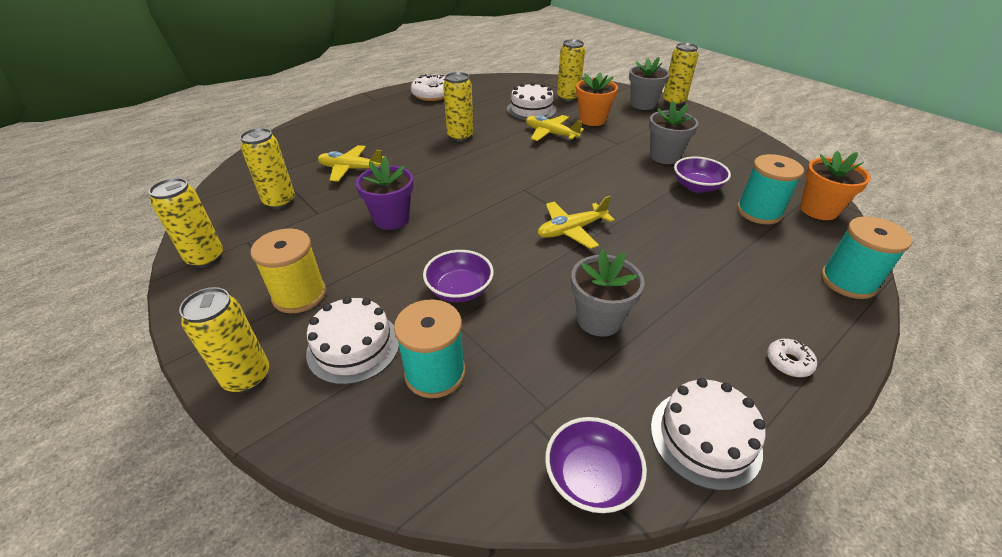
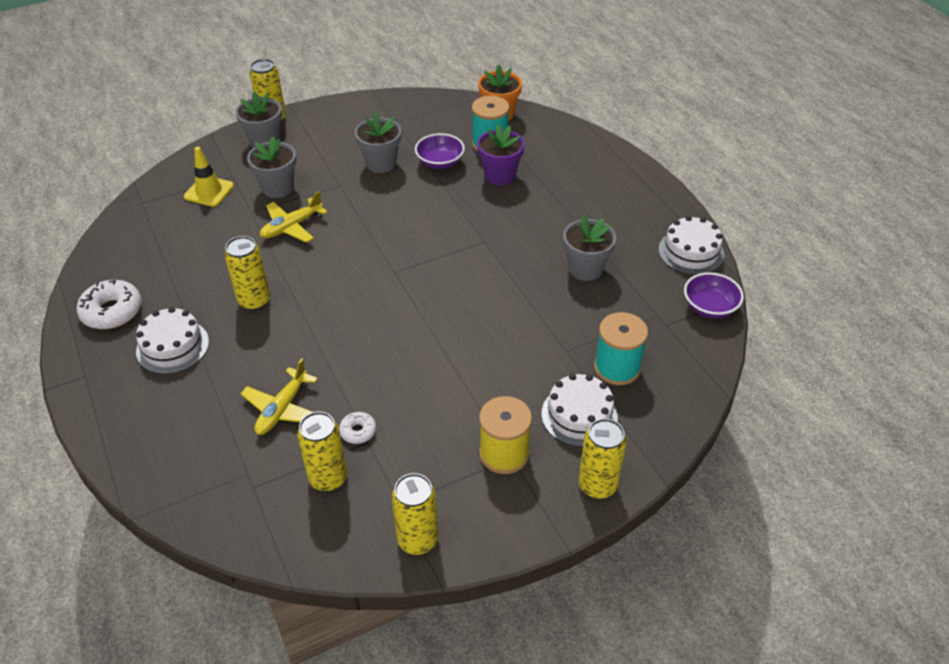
camera: 75 degrees left, 5 degrees up
purple flower pot [356,157,414,230] -> purple flower pot moved to [477,124,525,185]
purple bowl [423,250,494,302] -> none
white cake [507,82,556,120] -> white cake moved to [136,307,209,374]
yellow plane [538,196,615,249] -> none
yellow can [557,39,585,102] -> yellow traffic cone [184,147,234,207]
orange flower pot [576,72,618,126] -> grey flower pot [247,137,296,198]
white donut [767,339,817,377] -> white donut moved to [339,412,376,444]
turquoise spool [821,216,912,299] -> none

